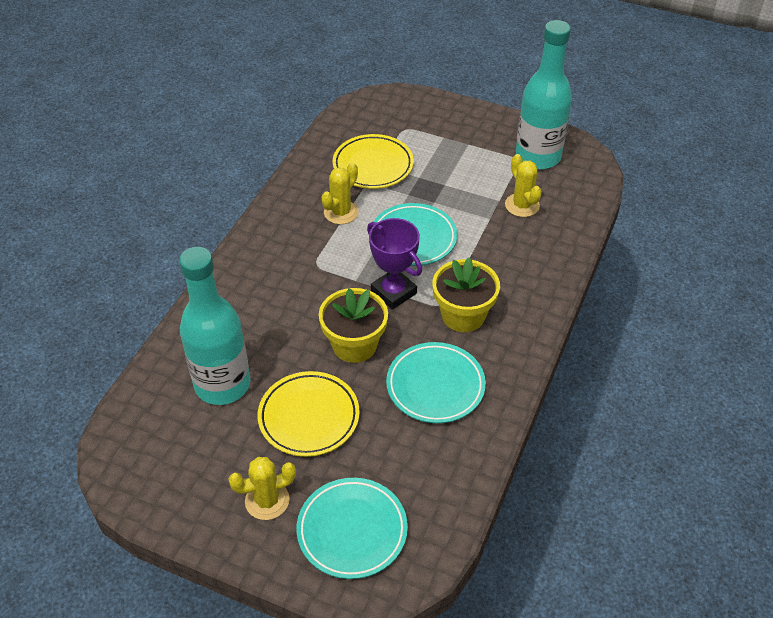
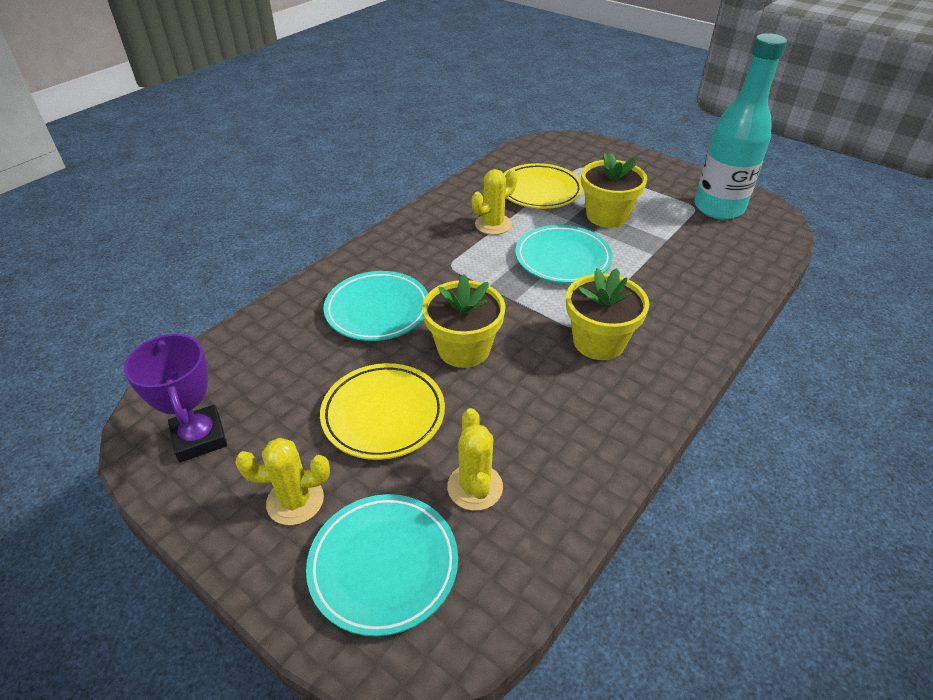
camera: 15 degrees right, 5 degrees down
turquoise bottle [179,247,251,405] -> none
purple trophy [367,218,422,310] -> purple trophy moved to [124,334,227,462]
turquoise plate [386,342,486,423] -> turquoise plate moved to [324,271,428,341]
yellow cactus [505,154,542,217] -> yellow cactus moved to [447,408,503,511]
none -> yellow flower pot [581,153,647,228]

